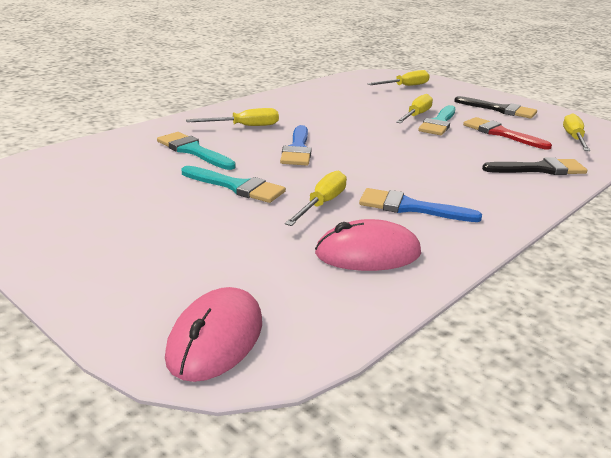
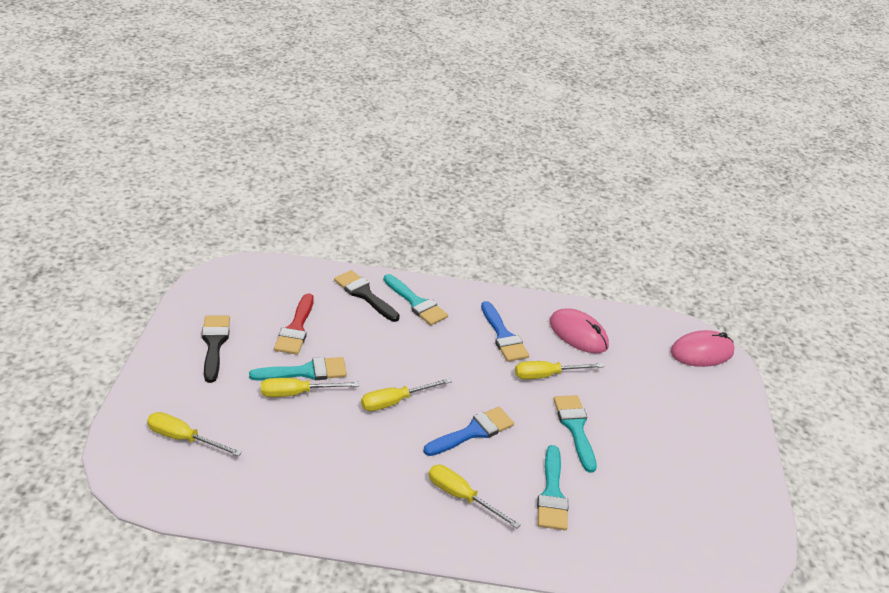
camera: 130 degrees left, 10 degrees up
yellow screwdriver [563,113,590,151] -> yellow screwdriver moved to [361,378,452,411]
none -> turquoise brush [384,274,448,326]

